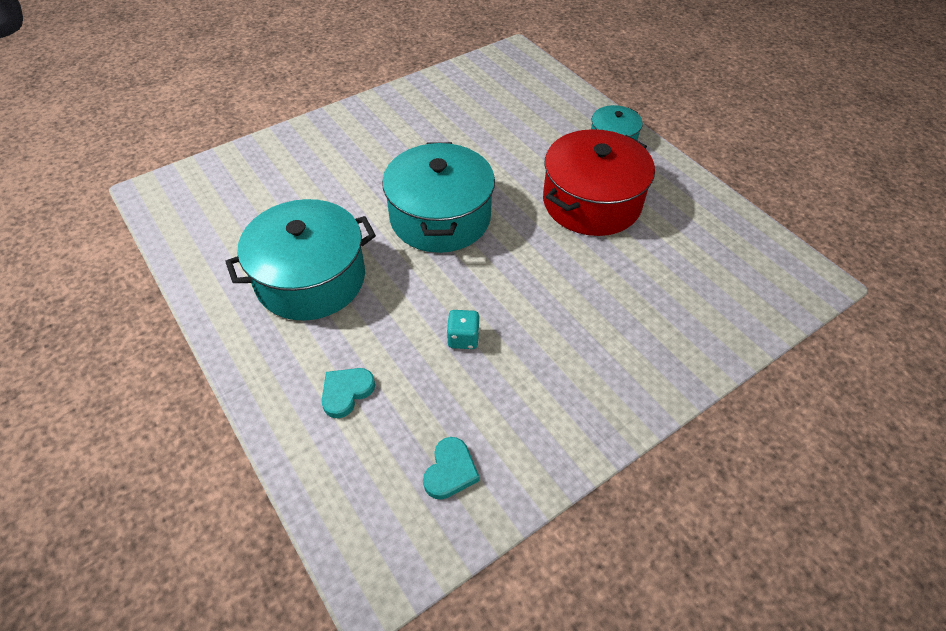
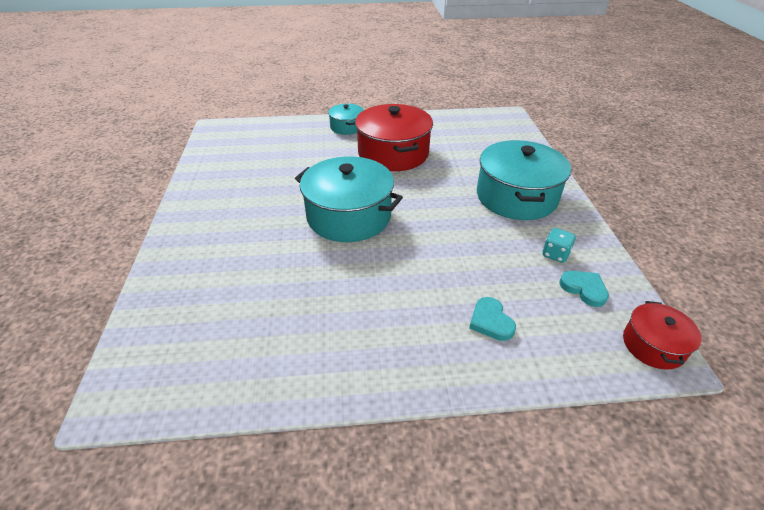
camera: 60 degrees left, 10 degrees down
turquoise pot [225,199,376,320] -> turquoise pot moved to [477,140,571,220]
turquoise dice [447,310,480,349] -> turquoise dice moved to [542,228,576,263]
none -> red pot [623,301,702,370]

